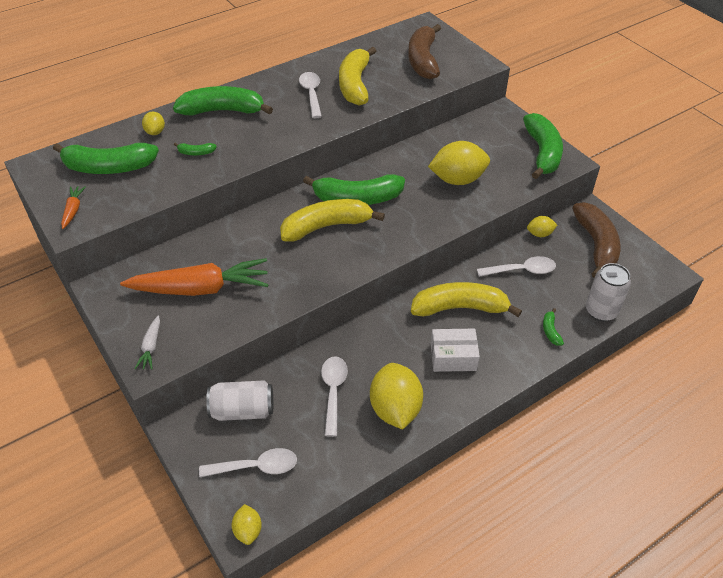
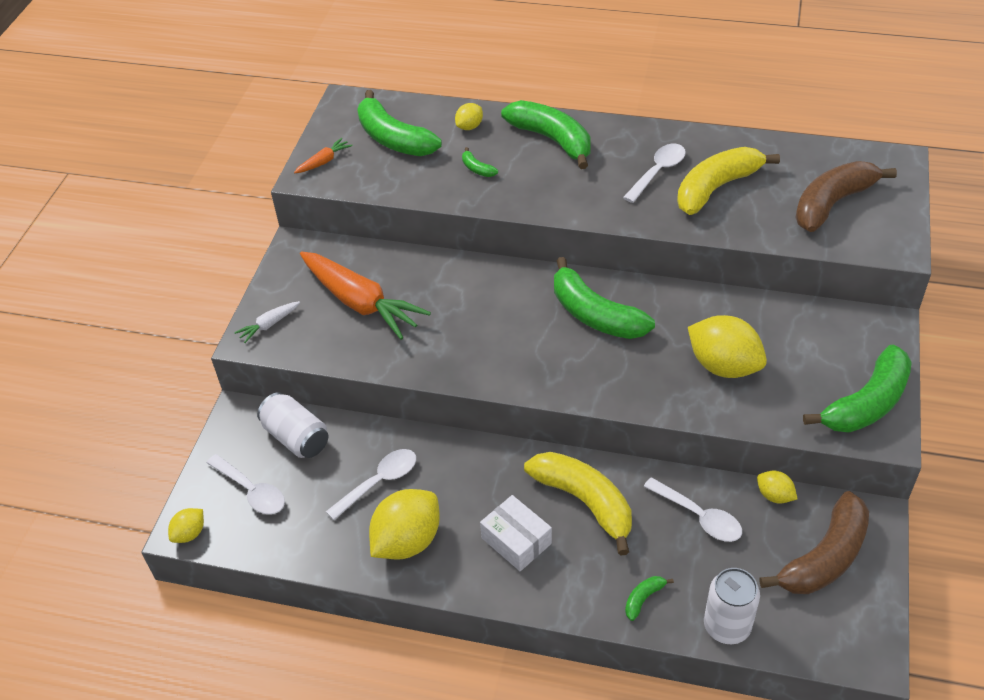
camera: 50 degrees right, 0 degrees up
yellow banana [280,199,385,242] -> none

